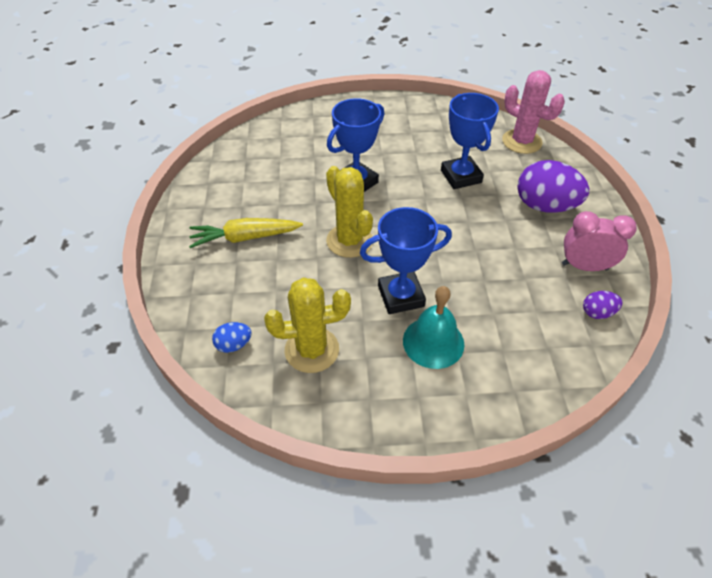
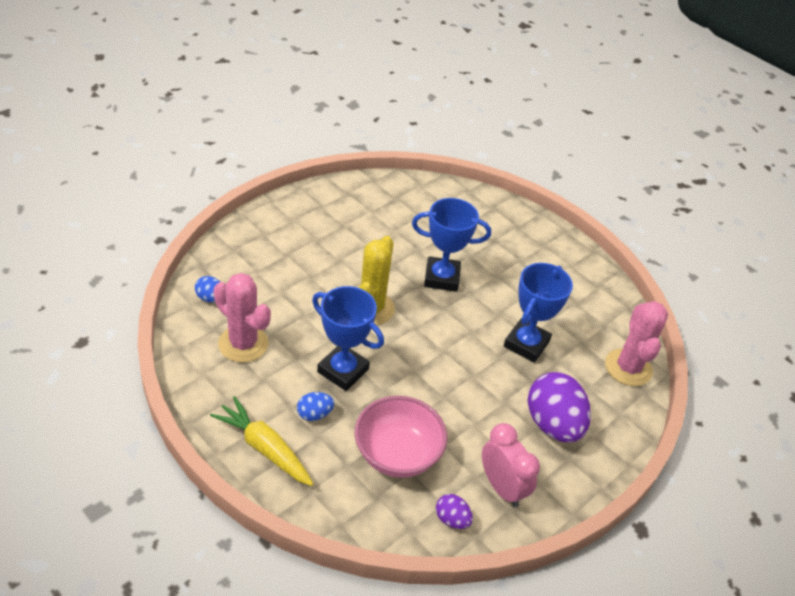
camera: 45 degrees right, 5 degrees down
yellow carrot [189,218,303,248] -> yellow carrot moved to [210,396,313,486]
yellow cactus [264,277,351,373] -> pink cactus [213,273,271,363]
turquoise bell [403,286,465,369] -> blue egg [297,392,334,421]
none -> pink bowl [355,396,447,478]

